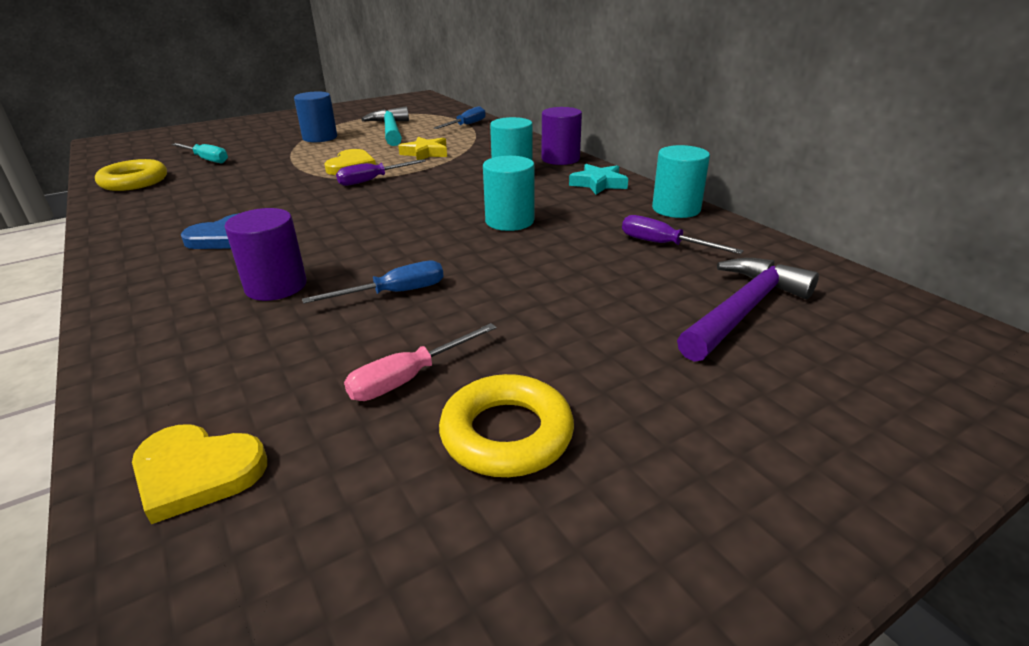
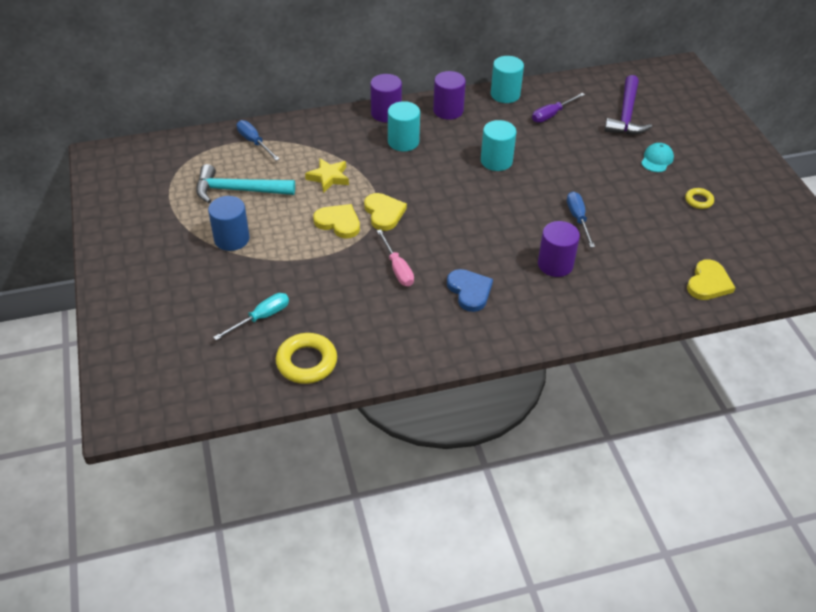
camera: 75 degrees left, 15 degrees up
purple screwdriver [336,159,426,186] -> yellow heart [364,193,407,231]
pink screwdriver [344,323,497,401] -> pink screwdriver moved to [377,229,414,286]
yellow ring [439,374,574,477] -> yellow ring [685,188,714,209], size x0.55
turquoise star [569,164,628,195] -> purple cylinder [433,71,466,120]
purple hammer [677,258,819,362] -> purple hammer turned 135 degrees counterclockwise [604,75,652,135]
none -> turquoise cap [641,143,674,172]

